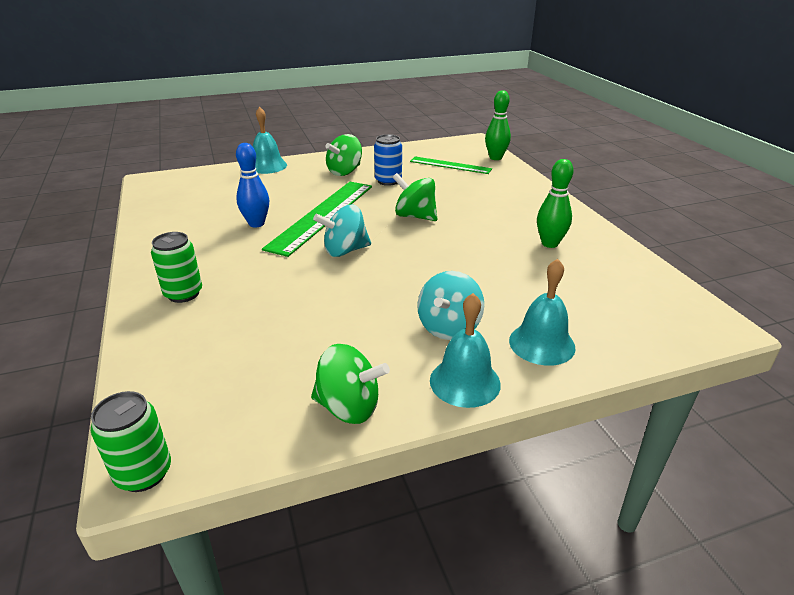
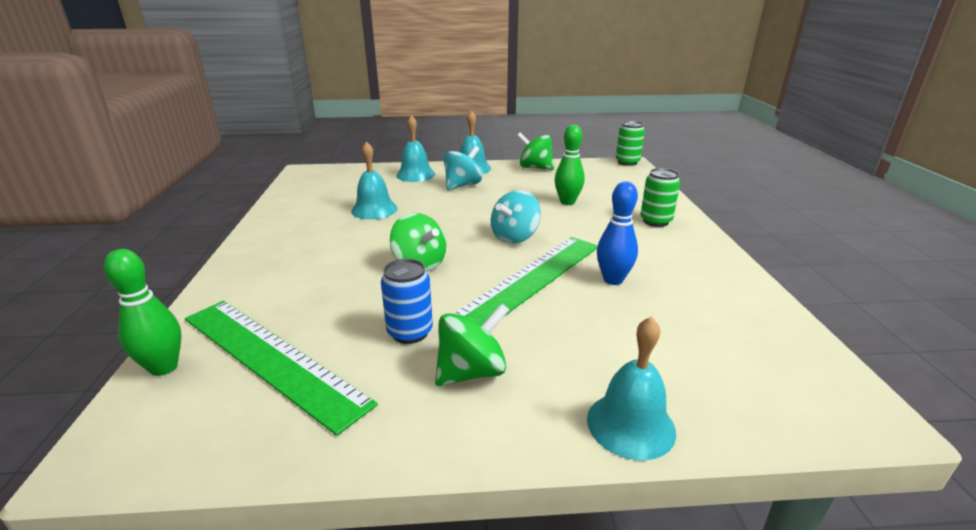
camera: 165 degrees left, 5 degrees down
turquoise spinning top [313,205,371,257] -> turquoise spinning top turned 135 degrees clockwise [491,190,541,244]
green ruler [410,157,492,174] -> green ruler [185,301,378,436], size x1.70
green bowling pin [537,159,574,248] -> green bowling pin moved to [555,125,585,205]
none -> turquoise bell [351,141,397,219]

